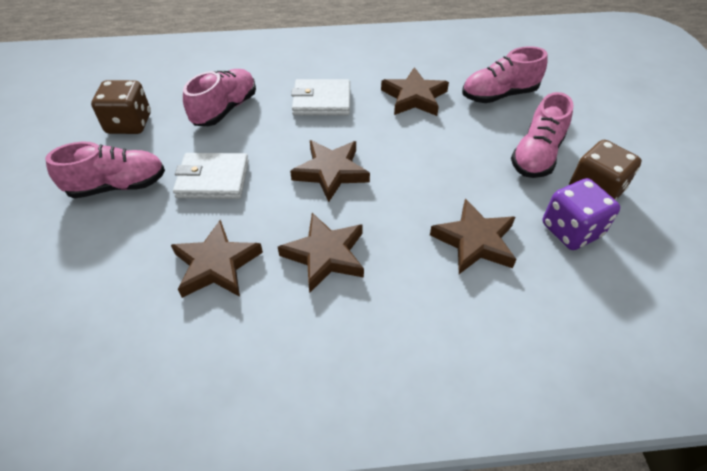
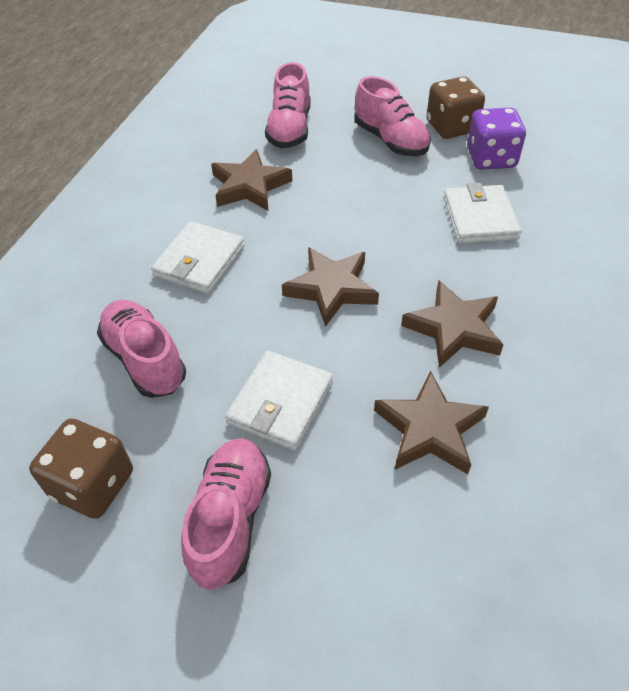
camera: 65 degrees left, 0 degrees up
brown star [430,199,516,274] -> white wallet [444,183,522,244]

